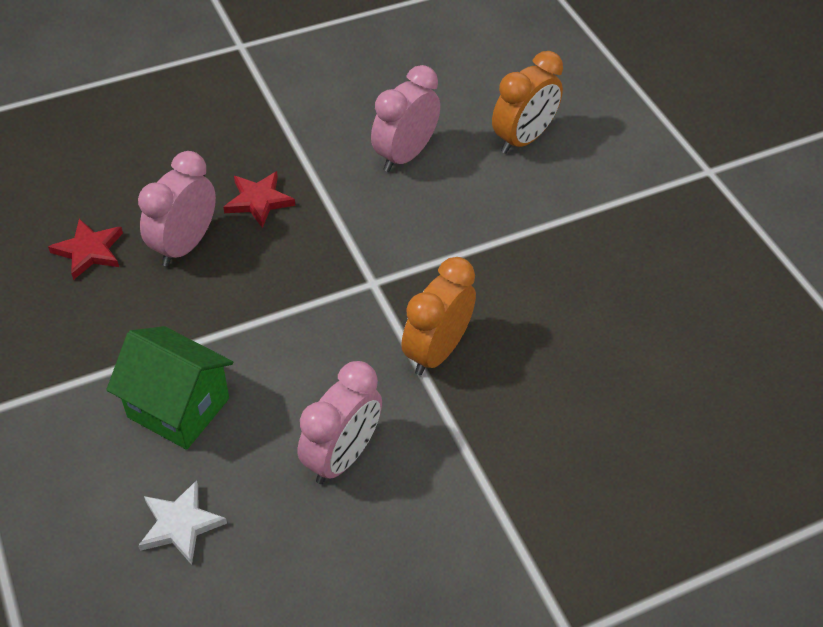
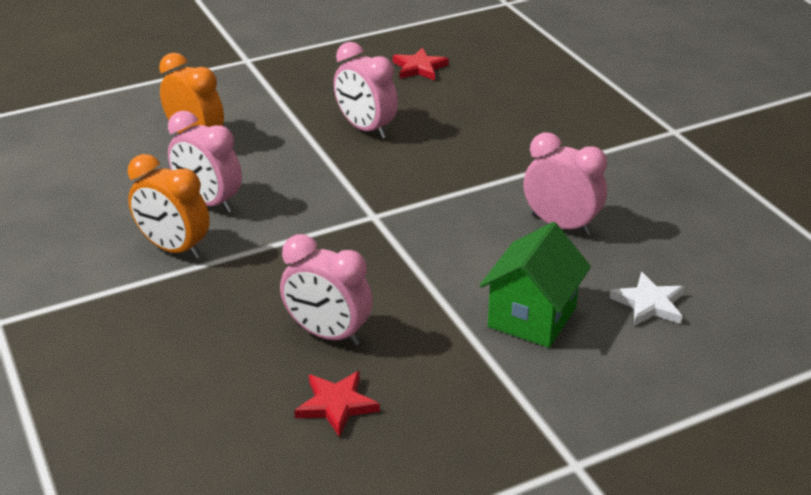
camera: 90 degrees left, 15 degrees down
red star [223,171,295,228] -> red star moved to [393,48,449,80]
orange clock [401,257,476,376] -> orange clock moved to [128,154,210,259]
none -> pink clock [334,42,398,139]

